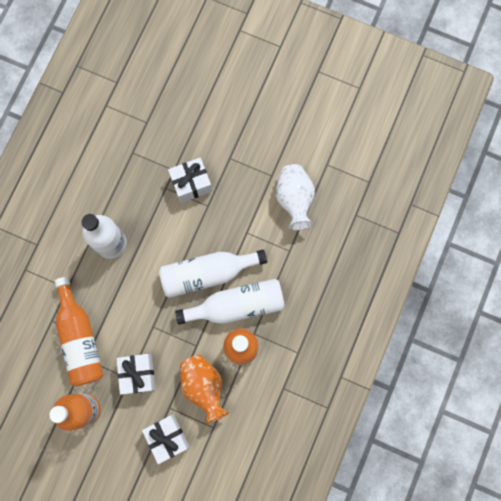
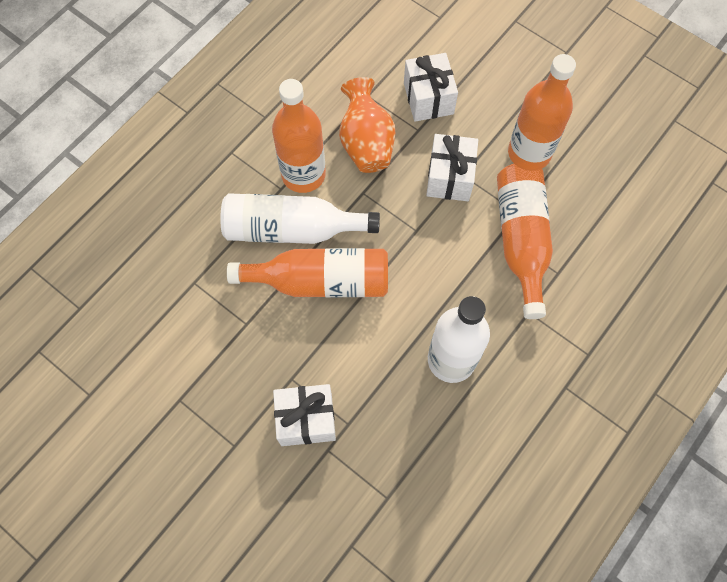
camera: 165 degrees left, 10 degrees down
white bottle [159,249,267,298] -> orange bottle [227,248,388,297]
white vase [276,164,315,230] -> none

